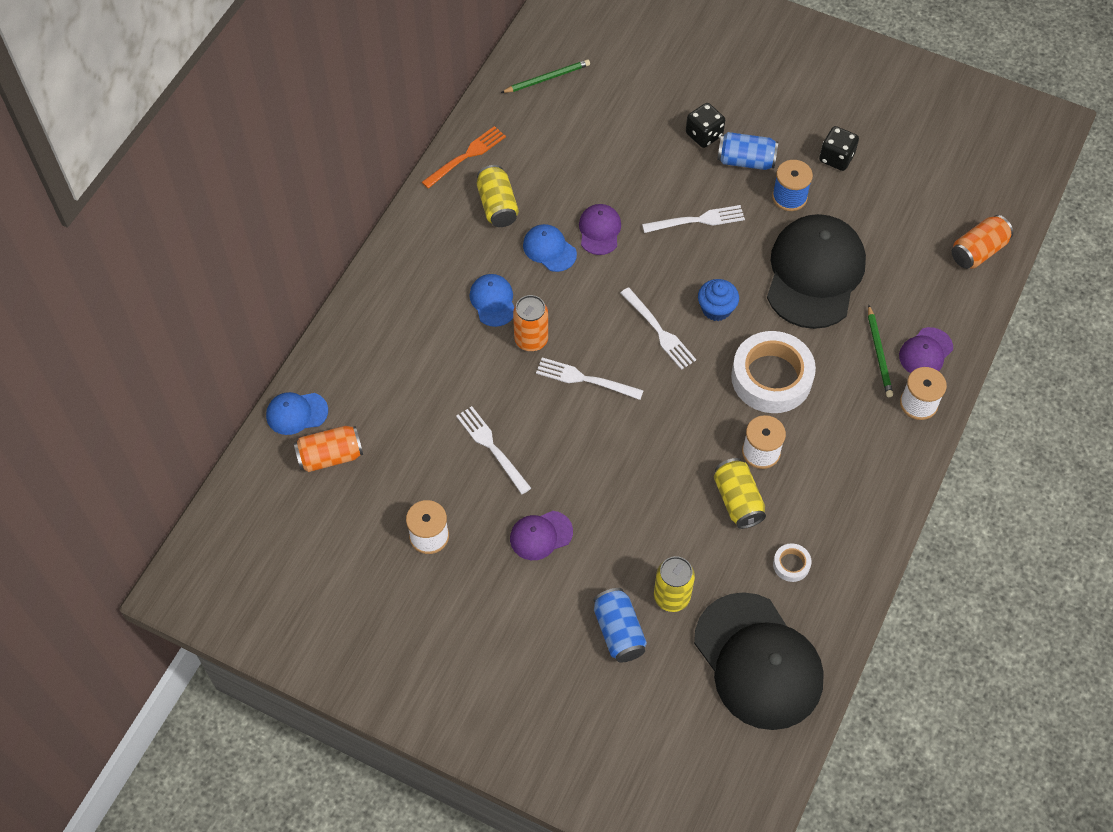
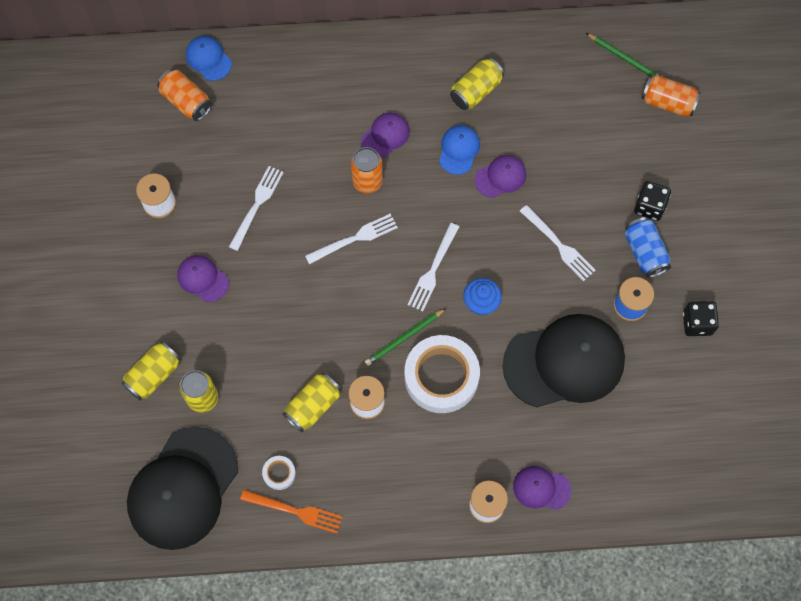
camera: 60 degrees right, 10 degrees up
orange fork [422,126,506,189] -> orange fork moved to [240,490,343,534]
blue cap [469,274,514,327] -> purple cap [361,113,410,158]
white fork [536,357,644,400] -> white fork turned 75 degrees clockwise [305,214,398,264]
blue can [594,588,647,663] -> yellow can [122,341,181,400]
green pencil [868,305,893,397] -> green pencil moved to [365,308,446,366]
orange can [952,215,1014,269] -> orange can moved to [641,75,701,116]

